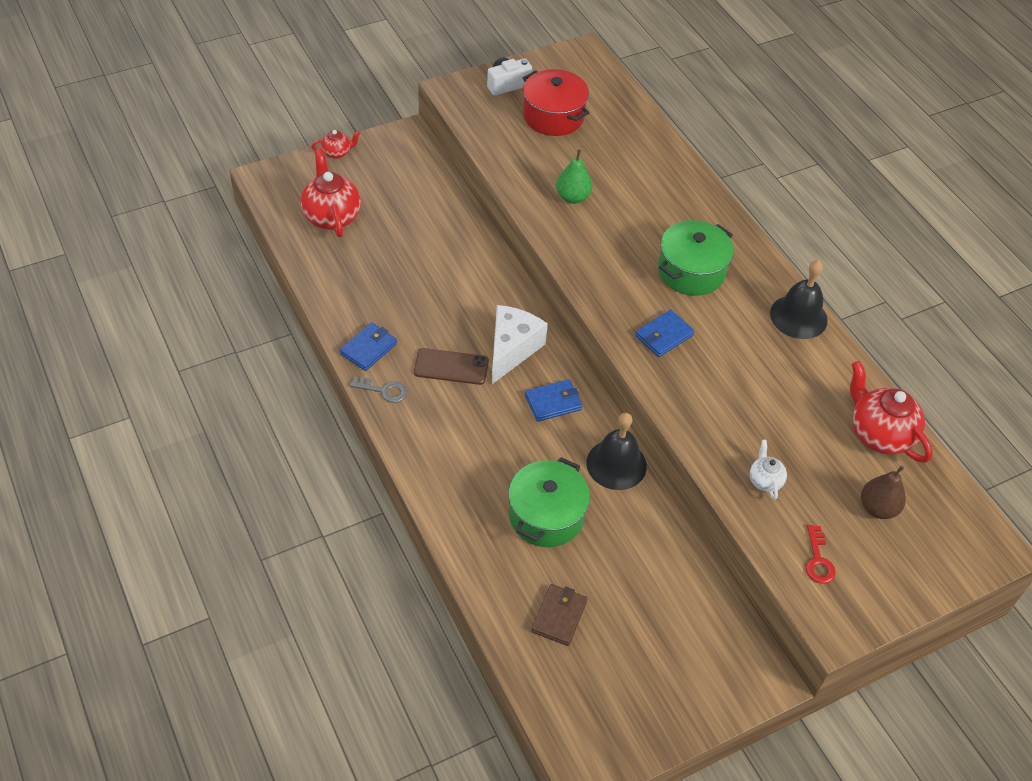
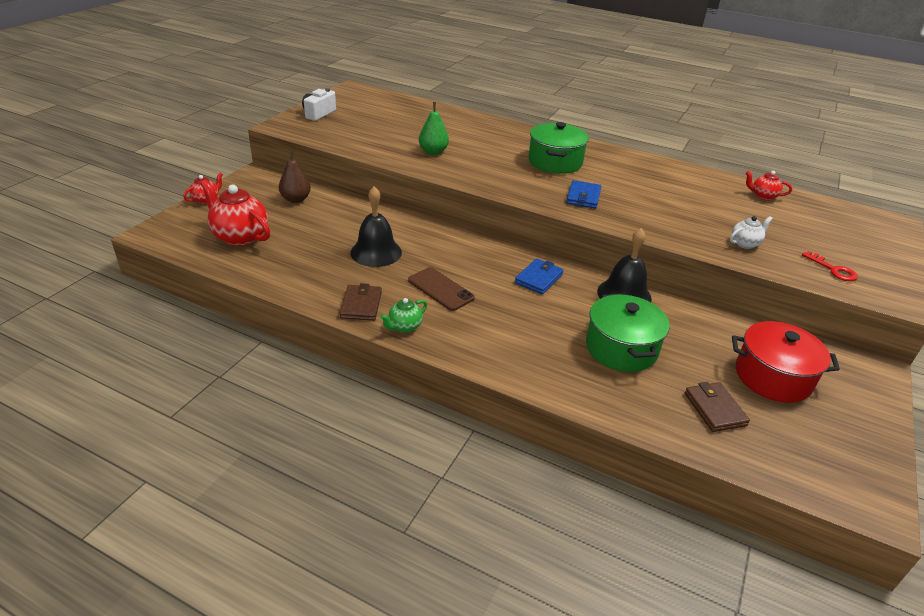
camera: 35 degrees left, 15 degrees down
blue wallet [340,323,397,371] -> brown wallet [340,283,382,321]
grey key [350,377,407,403] -> green teapot [380,298,427,333]
brown phone [414,348,489,385] -> brown phone turned 75 degrees clockwise [408,267,475,311]
white cheese [492,305,548,384] -> none
red pot [523,69,589,136] -> red pot moved to [732,321,840,403]
white teapot [750,440,787,500] -> white teapot turned 105 degrees clockwise [730,216,773,249]
black bell [770,260,828,339] -> black bell moved to [350,186,402,267]
red teapot [850,361,933,463] -> red teapot [746,171,792,200], size x0.51
brown pear [861,465,906,519] -> brown pear moved to [279,150,311,203]

